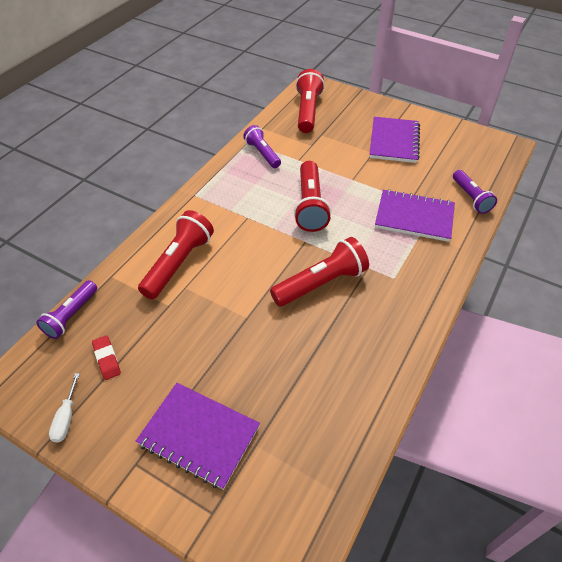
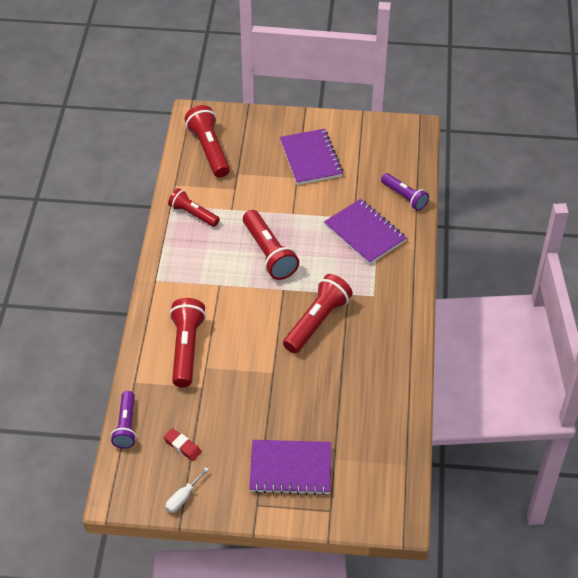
camera: 25 degrees left, 0 degrees up
white screwdriver [49,373,80,443] -> white screwdriver turned 60 degrees clockwise [165,467,209,513]
purple flashlight [243,125,281,168] -> red flashlight [168,188,220,227]
purple notebook [375,189,455,242] -> purple notebook turned 60 degrees clockwise [324,199,407,265]

